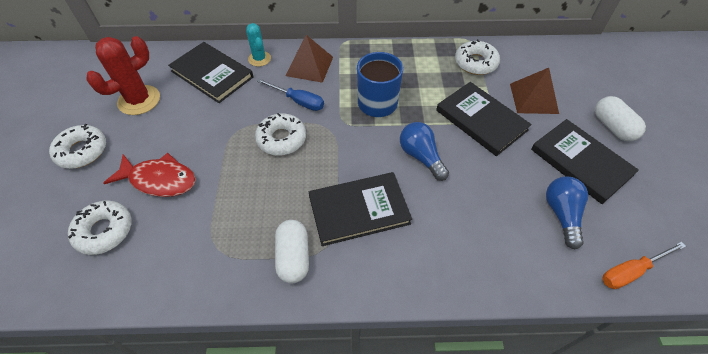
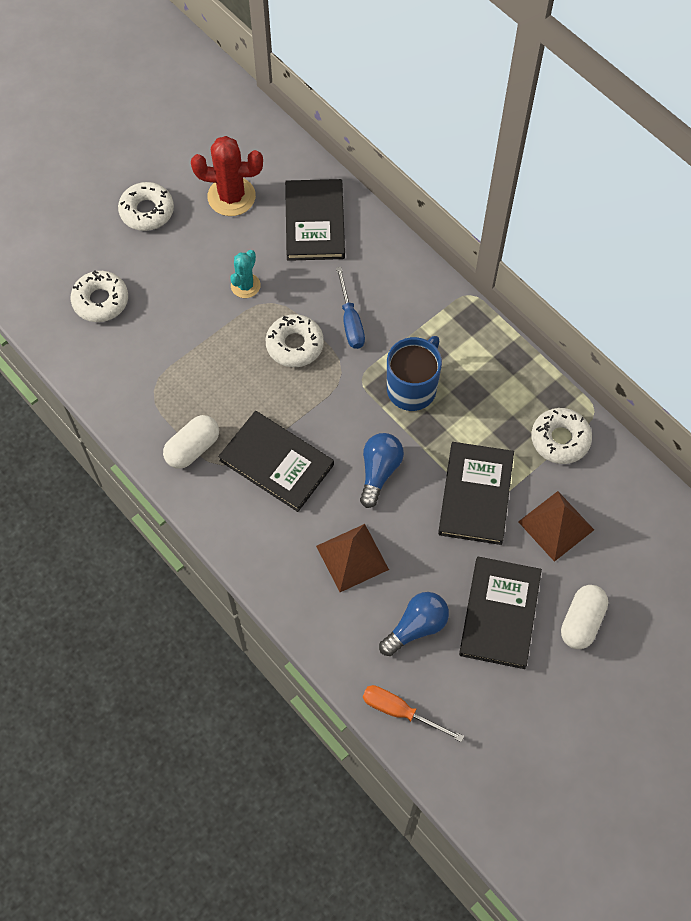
camera: 50 degrees right, 10 degrees up
red fish [103,153,196,197] -> none
turquoise cactus [246,23,271,67] -> turquoise cactus moved to [230,250,261,298]
brown pyramid [285,35,333,83] -> brown pyramid moved to [316,524,389,592]

